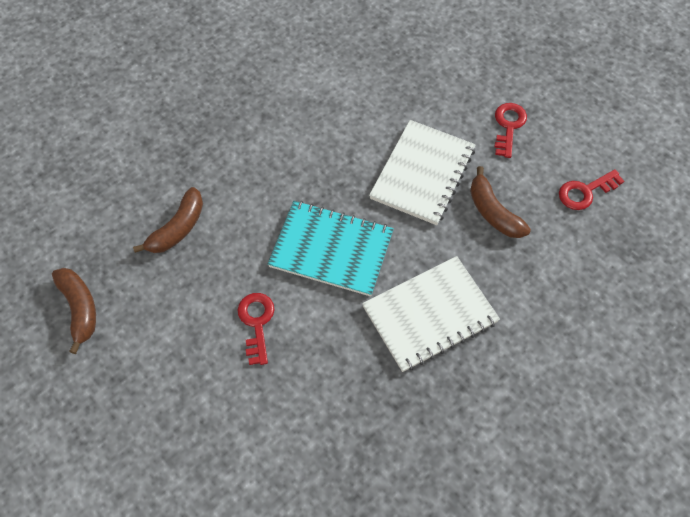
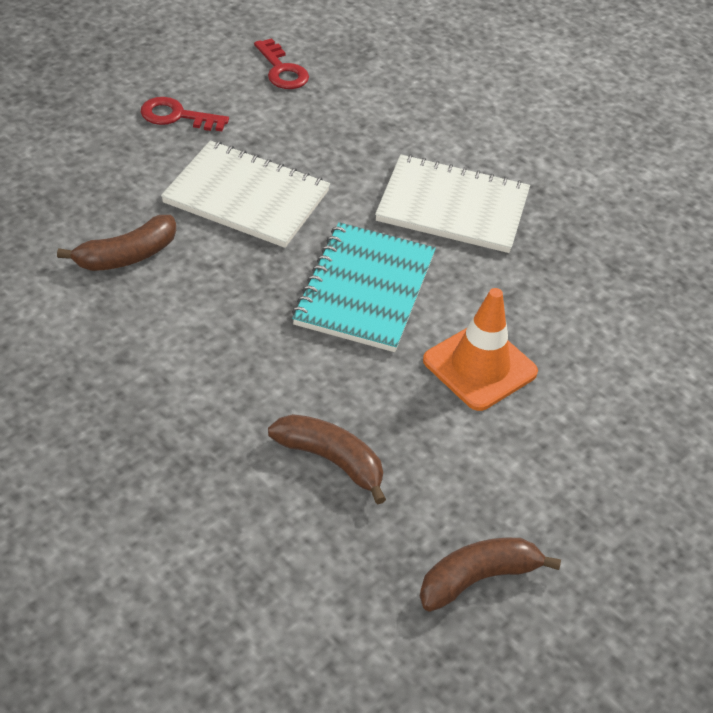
camera: 95 degrees left, 15 degrees down
red key [238,293,275,365] -> orange traffic cone [423,288,538,411]
white notebook [362,256,500,372] -> white notebook turned 45 degrees counterclockwise [375,154,530,253]
brown banana [470,166,531,238] -> brown banana moved to [57,215,176,271]

